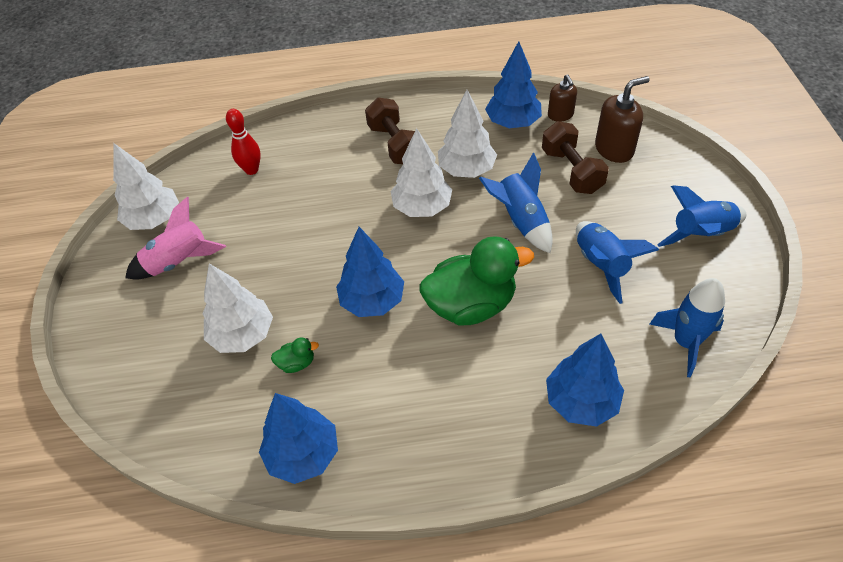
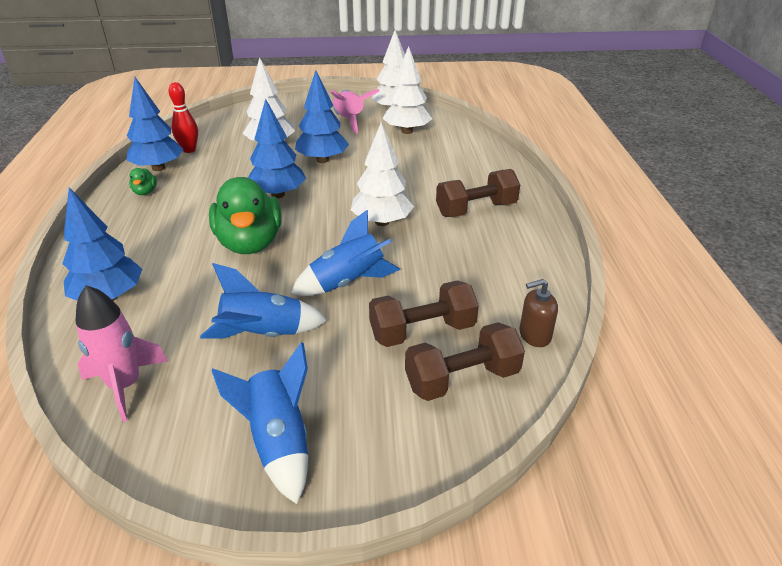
camera: 90 degrees right, 15 degrees down
red bowling pin [226,109,261,175] -> red bowling pin moved to [168,82,198,153]
green duck [271,337,319,373] -> green duck moved to [129,168,157,195]
white tree [438,90,497,178] -> white tree moved to [382,46,432,134]
blue tree [485,41,542,128] -> blue tree moved to [295,70,349,163]
brown soap dispenser [595,76,650,163] -> brown dumbbell [405,322,525,401]
blue rocket [650,278,725,377] -> pink rocket [75,285,168,422]

